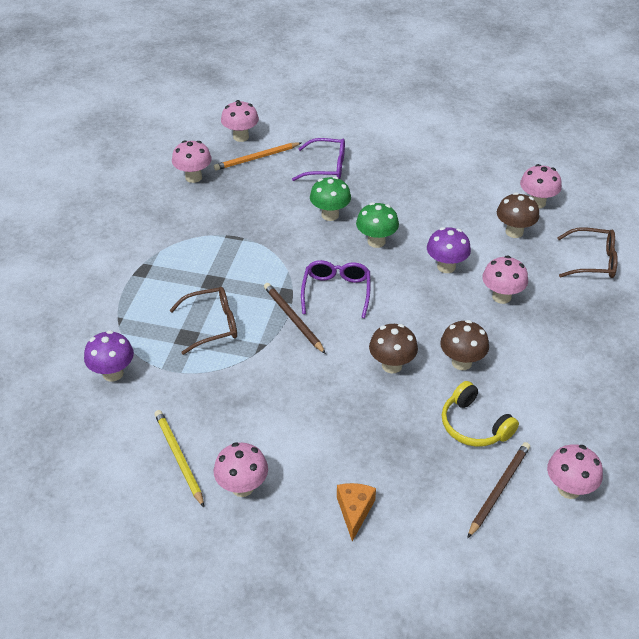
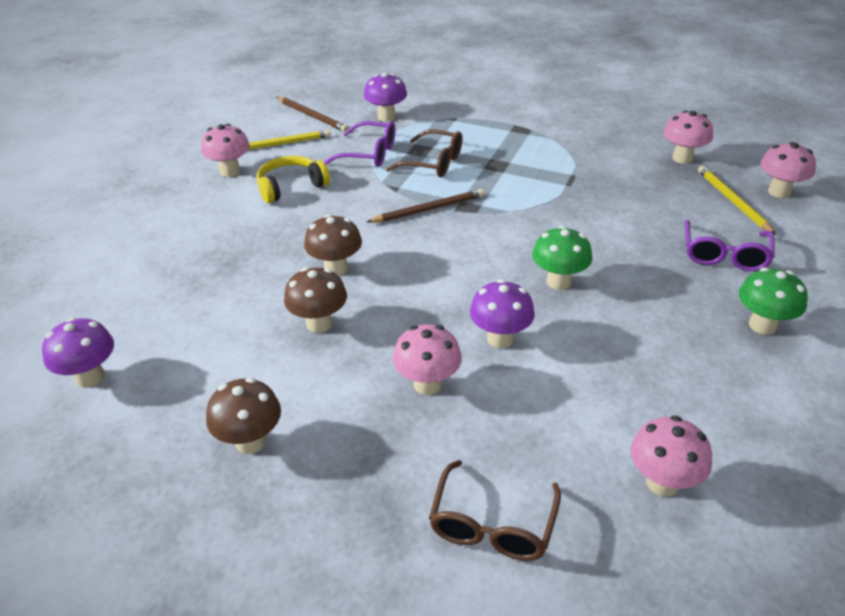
camera: 100 degrees right, 5 degrees down
brown glasses [169,287,237,355] -> brown glasses turned 60 degrees counterclockwise [386,129,463,177]
orange pencil [214,142,301,171] -> yellow pencil [698,166,776,235]
purple glasses [301,260,370,318] -> purple glasses moved to [324,121,395,167]
green mushroom [310,177,351,221] -> green mushroom moved to [739,267,808,335]
orange cheese [337,483,376,541] -> none
yellow headphones [442,381,519,447] -> yellow headphones moved to [256,156,330,203]
brown pencil [467,442,530,538] -> brown pencil moved to [277,97,348,132]
brown mushroom [497,192,539,238] -> brown mushroom moved to [206,378,281,454]
pink mushroom [547,444,603,499] -> purple mushroom [42,318,114,388]

